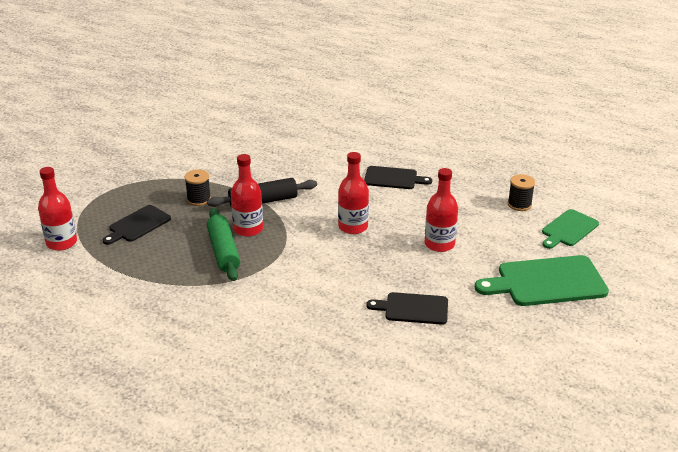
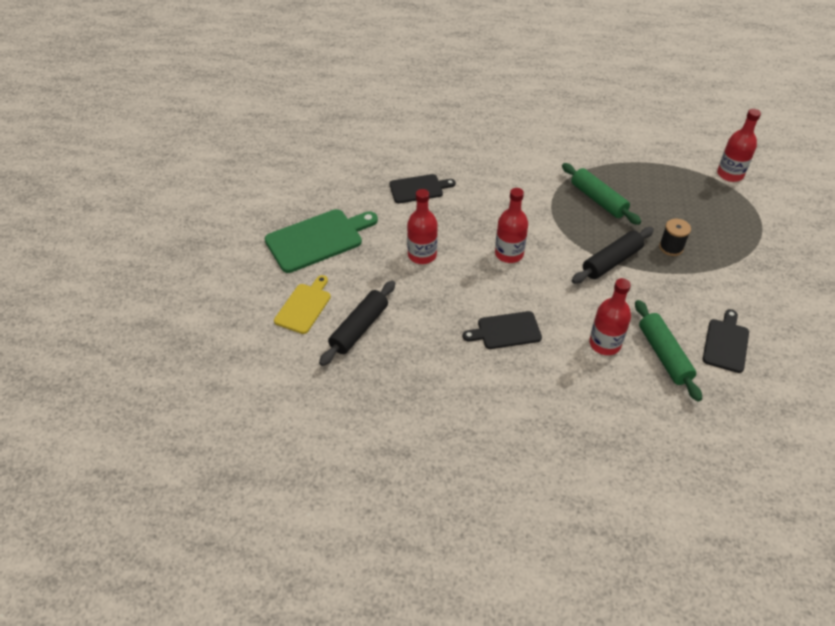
camera: 160 degrees right, 15 degrees up
black cutting board [102,205,171,245] -> black cutting board moved to [703,309,749,373]
red bottle [231,154,263,237] -> red bottle moved to [589,278,631,355]
black spool [508,174,535,211] -> black rolling pin [319,281,395,366]
green cutting board [542,209,599,249] -> yellow cutting board [274,275,331,334]
none -> green rolling pin [635,300,702,401]

